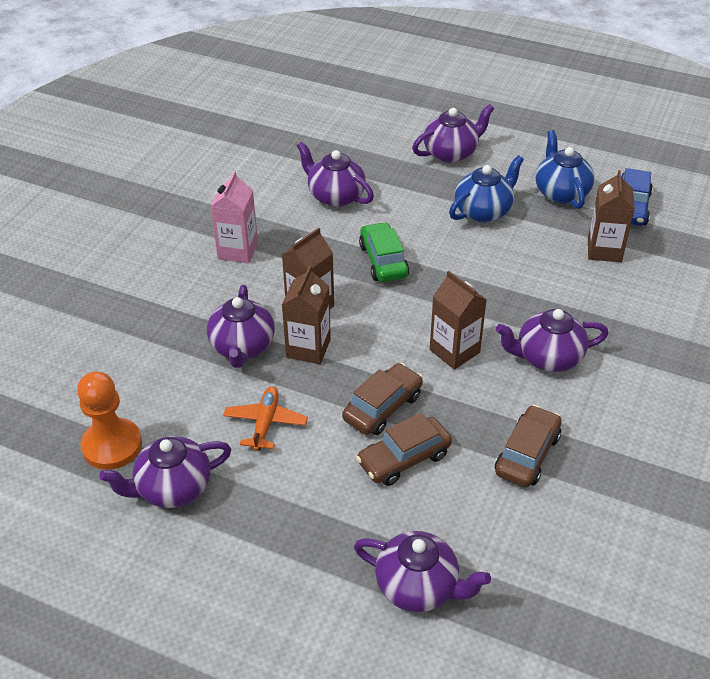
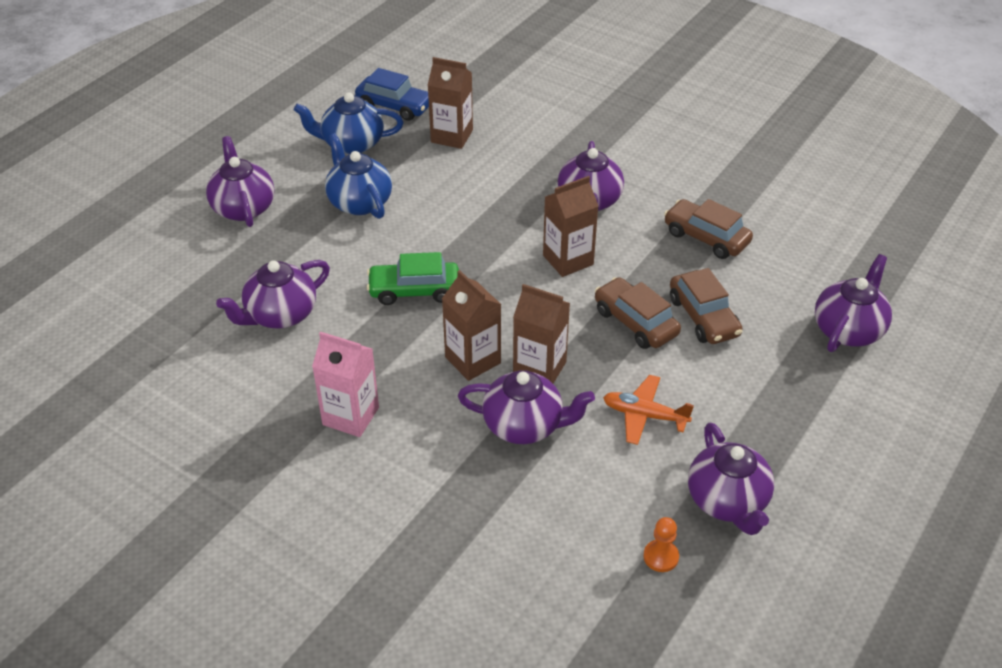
camera: 80 degrees left, 0 degrees up
orange pawn [77,371,142,470] -> orange pawn [643,517,679,572], size x0.50

